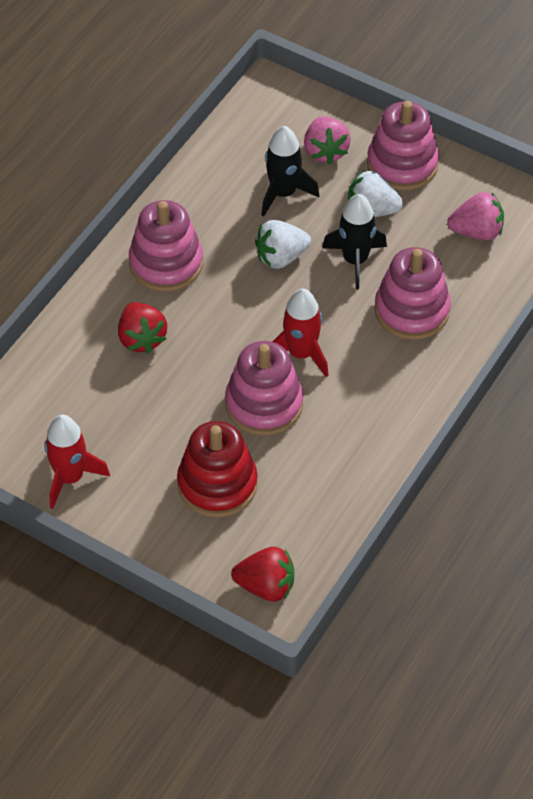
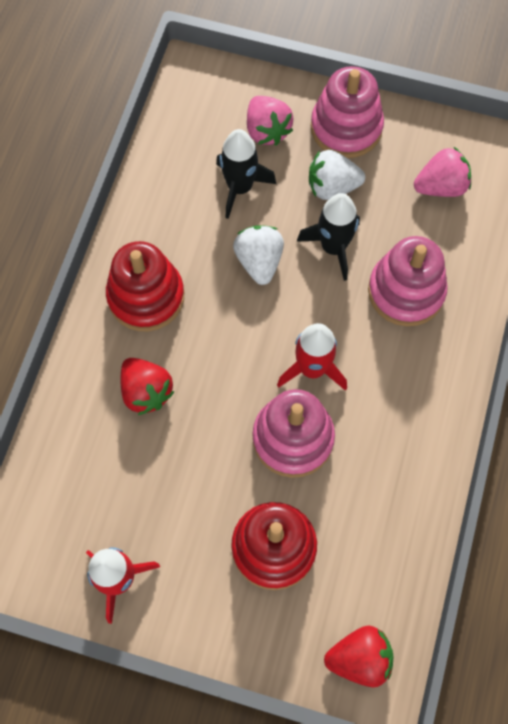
camera: 15 degrees left, 15 degrees up
pink stacking toy [129,200,203,292] -> red stacking toy [106,241,184,331]
white strawberry [255,220,311,269] -> white strawberry turned 120 degrees clockwise [233,225,284,285]

